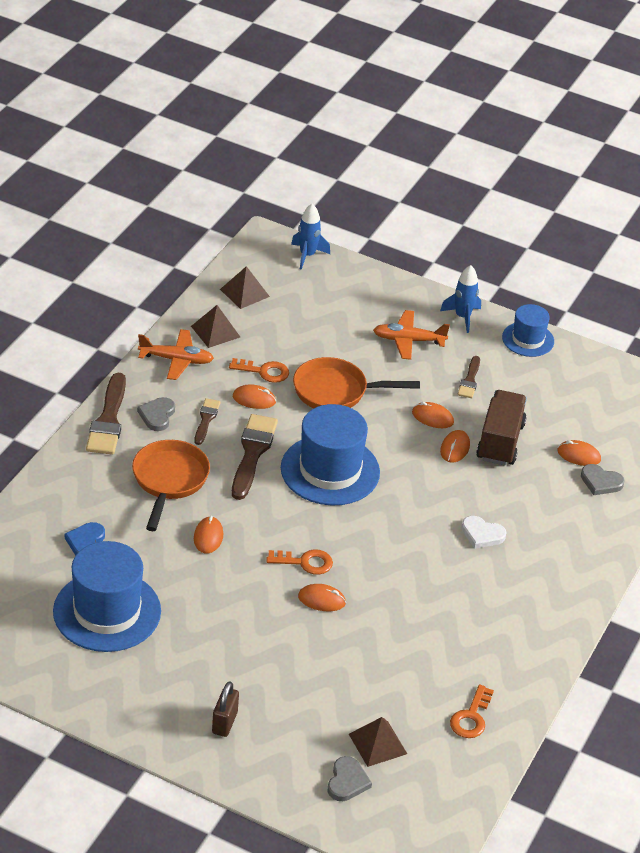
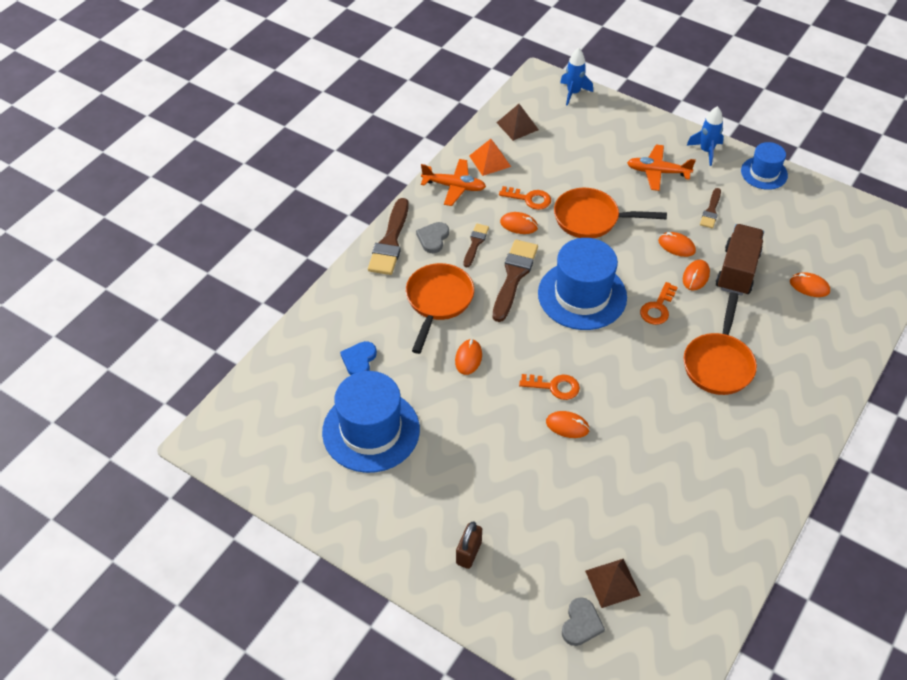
camera: 10 degrees right, 10 degrees up
brown pyramid [191,305,240,348] -> orange pyramid [469,139,511,176]
orange key [450,684,494,738] -> orange key moved to [640,282,678,325]
white heart [462,516,507,549] -> orange pan [684,292,757,395]
grey heart [581,464,625,495] -> none

